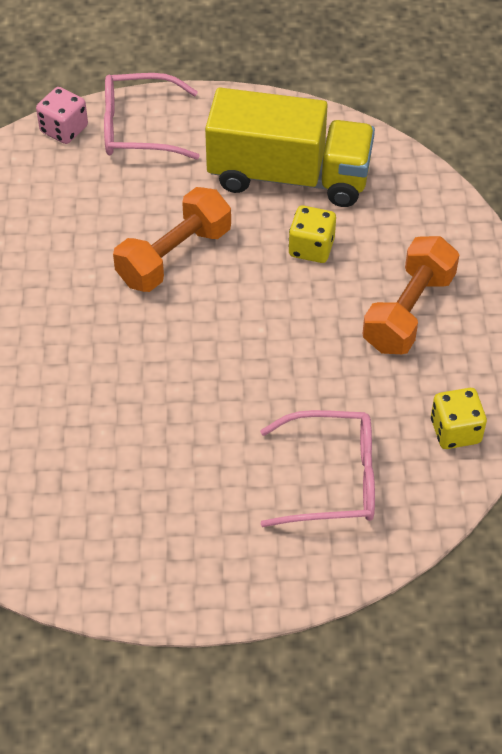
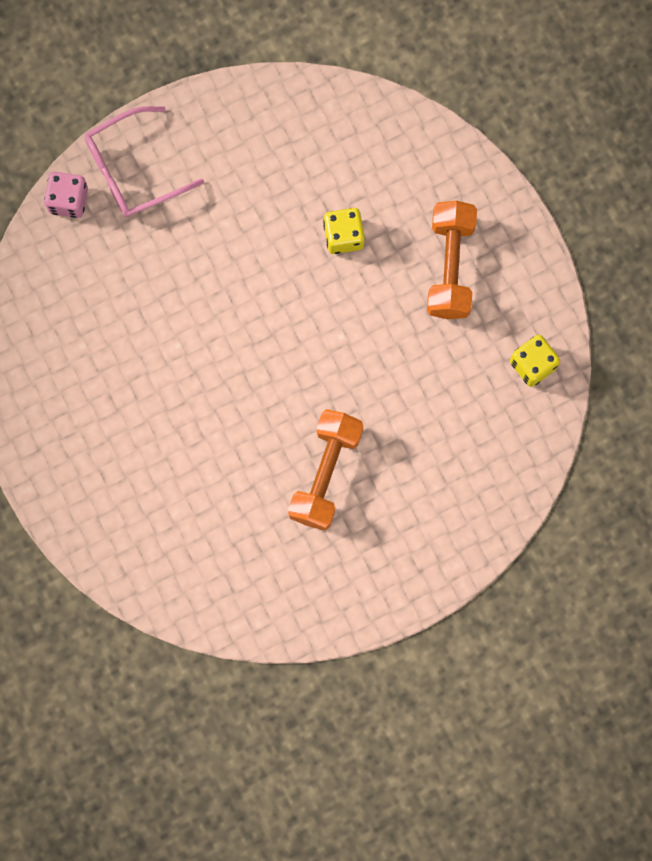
camera: 25 degrees left, 25 degrees up
orange dumbbell [113,187,231,292] -> orange dumbbell moved to [288,409,363,530]
yellow truck [205,88,375,207] -> none
pink glasses [260,410,375,527] -> none

